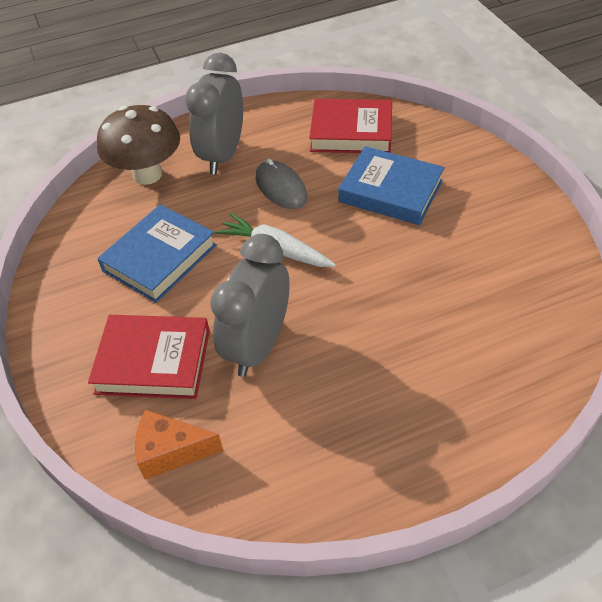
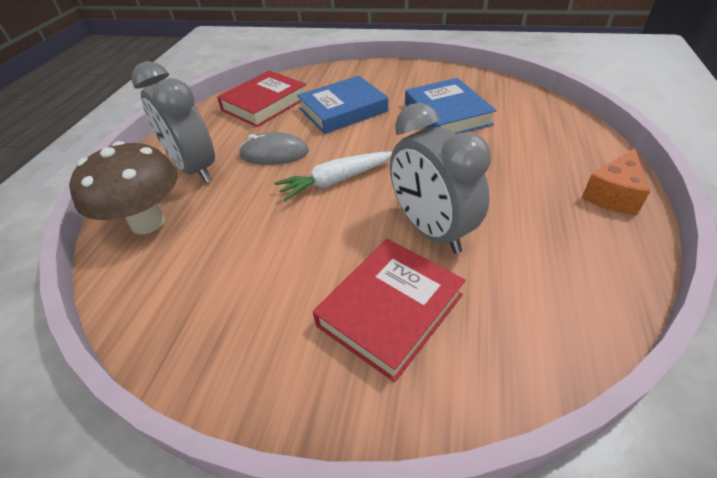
camera: 55 degrees left, 5 degrees down
blue book [97,204,217,303] -> blue book moved to [405,78,497,134]
orange cheese [135,410,223,480] -> orange cheese moved to [582,148,650,215]

